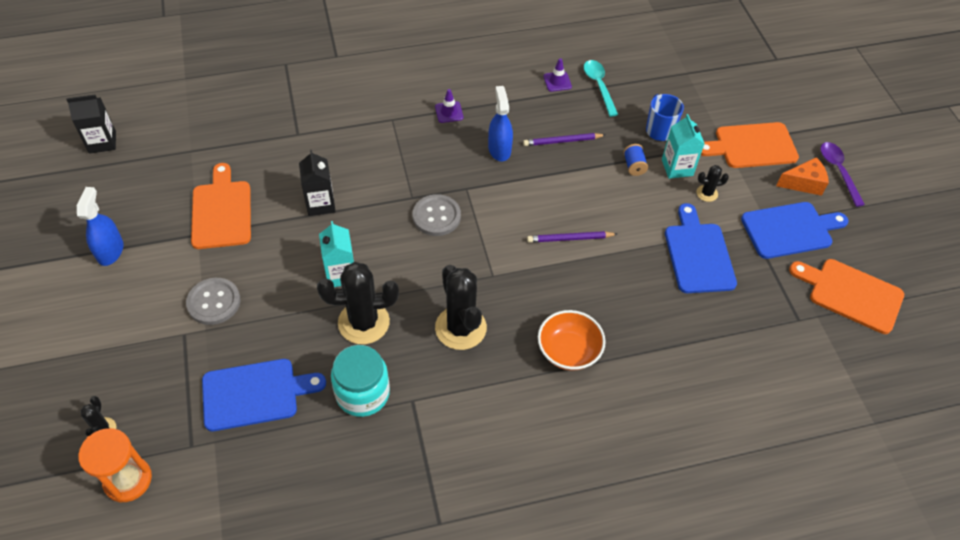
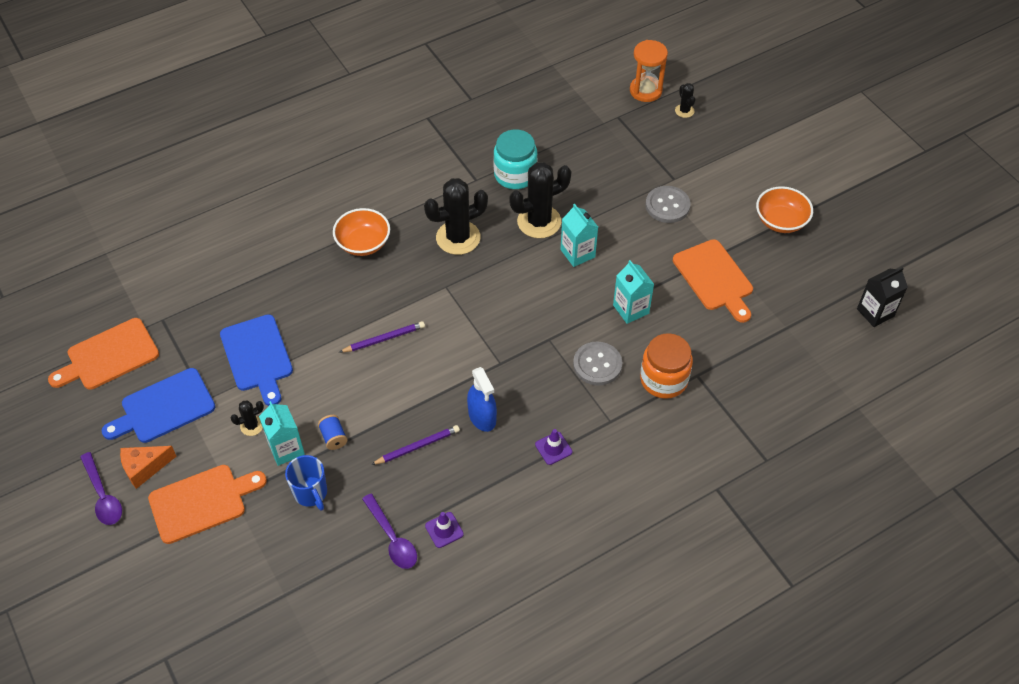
camera: 165 degrees right, 0 degrees up
blue spray bottle [77,187,124,266] -> orange bowl [756,186,813,233]
blue cutting board [202,359,326,431] -> none
black carton [299,150,336,216] -> turquoise carton [613,260,654,324]
grey button [413,194,461,236] -> grey button moved to [573,341,622,386]
black cactus [435,265,487,350] -> black cactus turned 75 degrees counterclockwise [424,178,488,255]
turquoise spoon [584,60,618,117] -> purple spoon [362,494,417,569]
orange cutting board [789,259,904,334] -> orange cutting board turned 135 degrees clockwise [48,318,159,390]
none -> orange jar [640,333,693,399]

